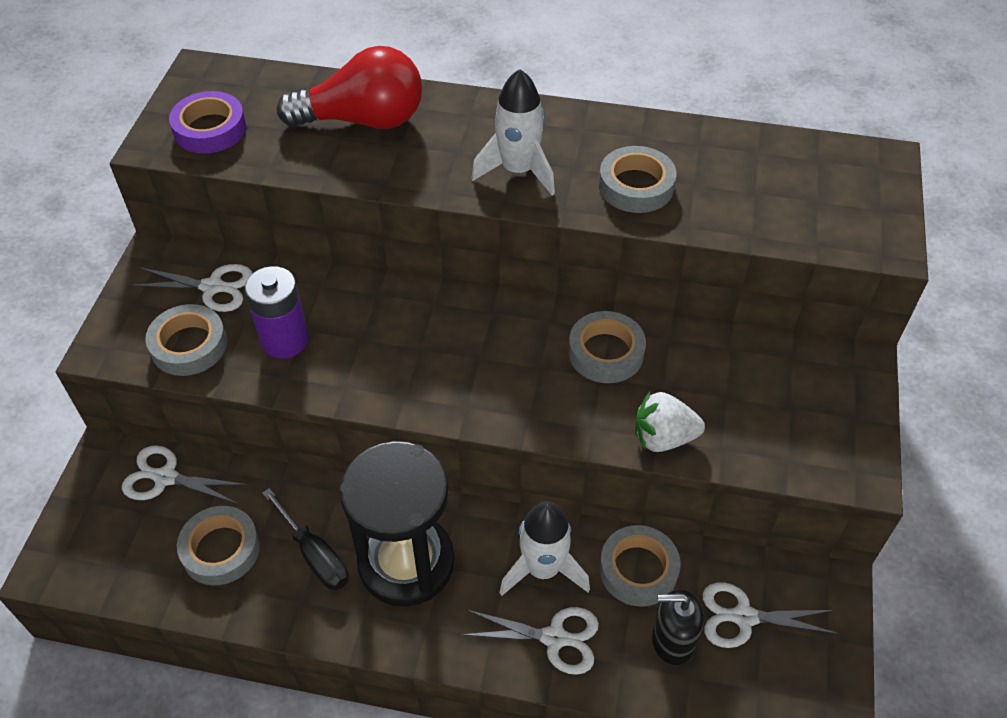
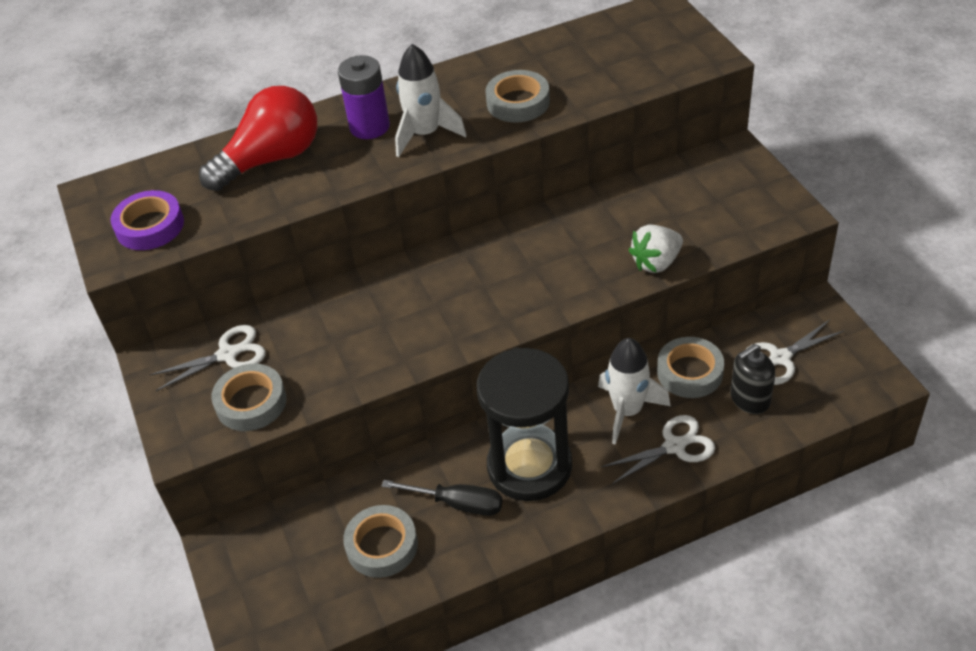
camera: 30 degrees left, 5 degrees down
white scissors [122,445,248,504] -> none
purple battery [244,266,309,359] -> purple battery moved to [338,55,390,139]
grey tape [568,311,646,383] -> none

